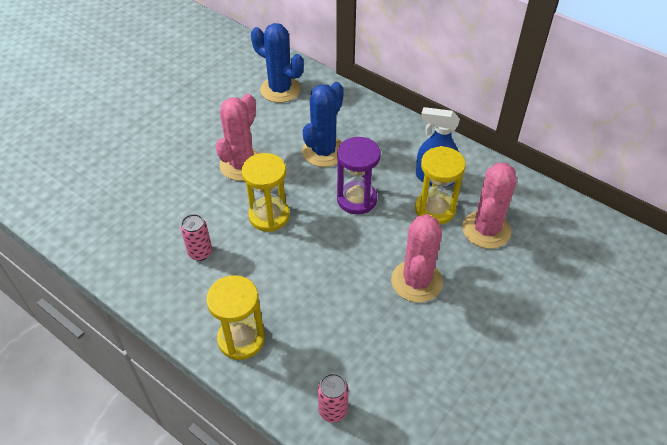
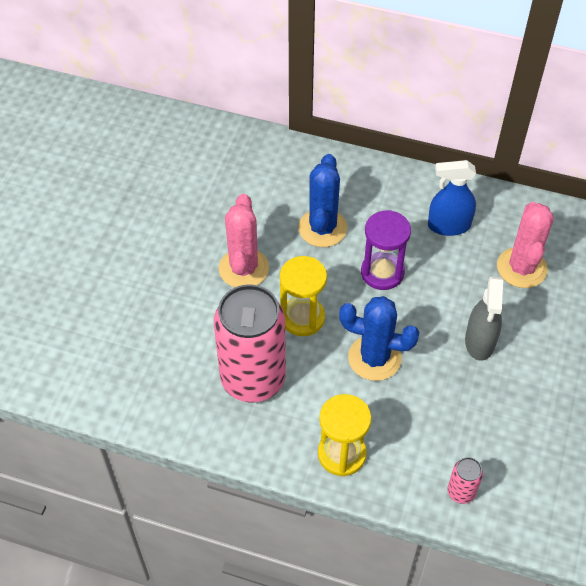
camera: 20 degrees left, 5 degrees up
pink can [181,214,212,261] -> pink can [214,284,286,403], size x2.43
blue cactus [251,23,304,103] -> blue cactus moved to [339,296,420,381]
pink cactus [391,214,443,303] -> grey spray bottle [465,276,503,361]
yellow hourglass [415,146,466,225] -> none

